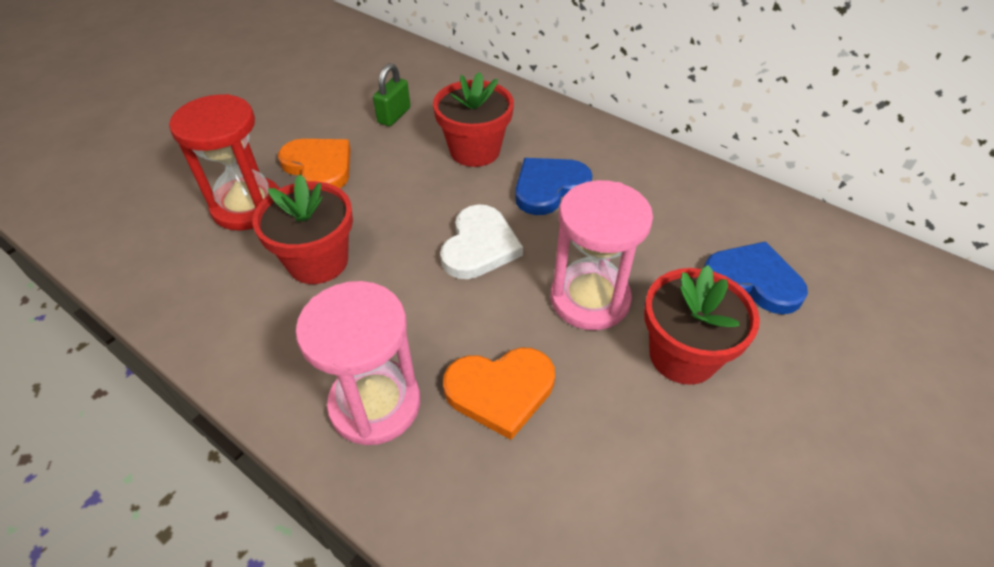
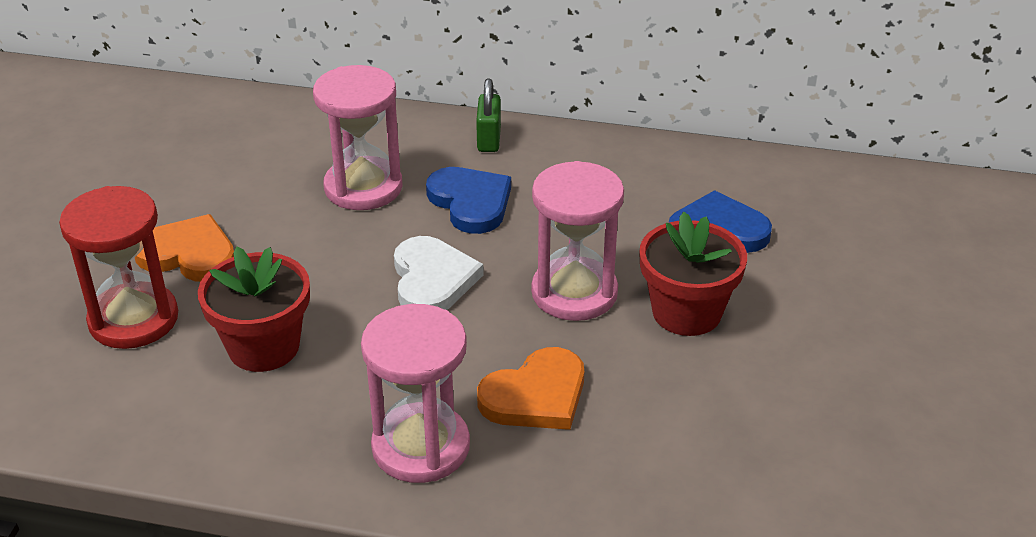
camera: 25 degrees left, 10 degrees down
green padlock [373,63,410,126] -> green padlock moved to [476,78,501,152]
red flower pot [433,72,514,167] -> pink hourglass [313,65,402,210]
blue heart [515,158,592,215] -> blue heart turned 120 degrees clockwise [426,167,511,234]

